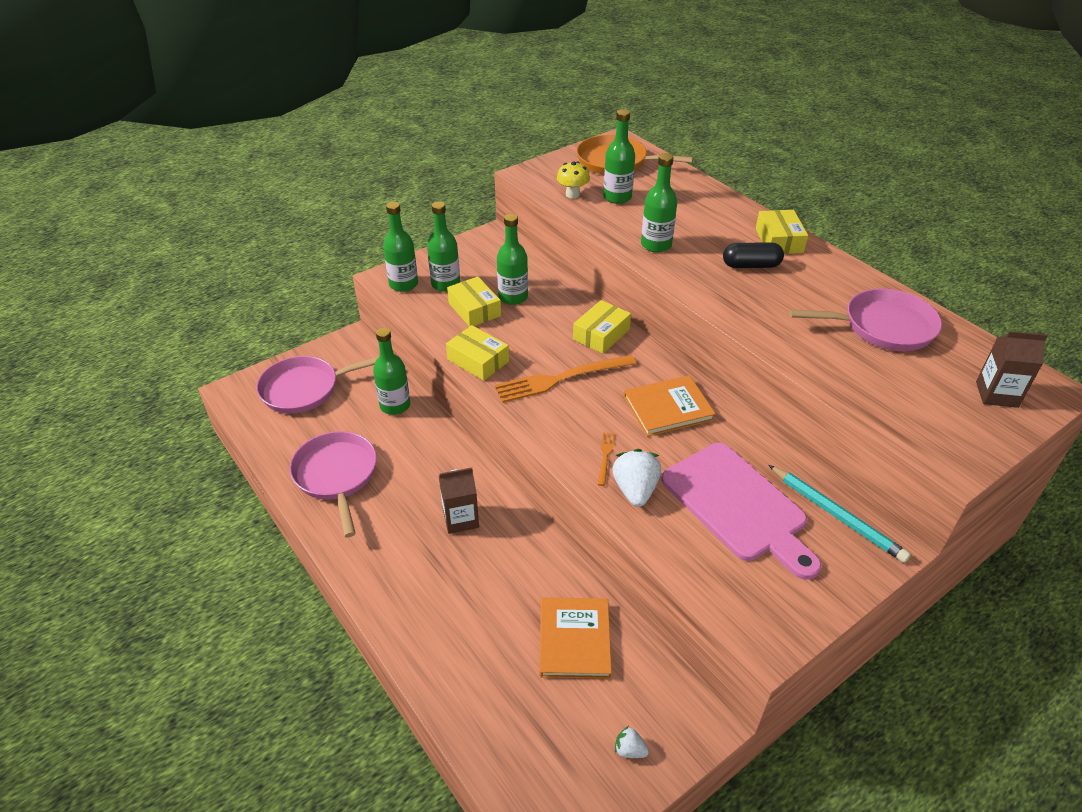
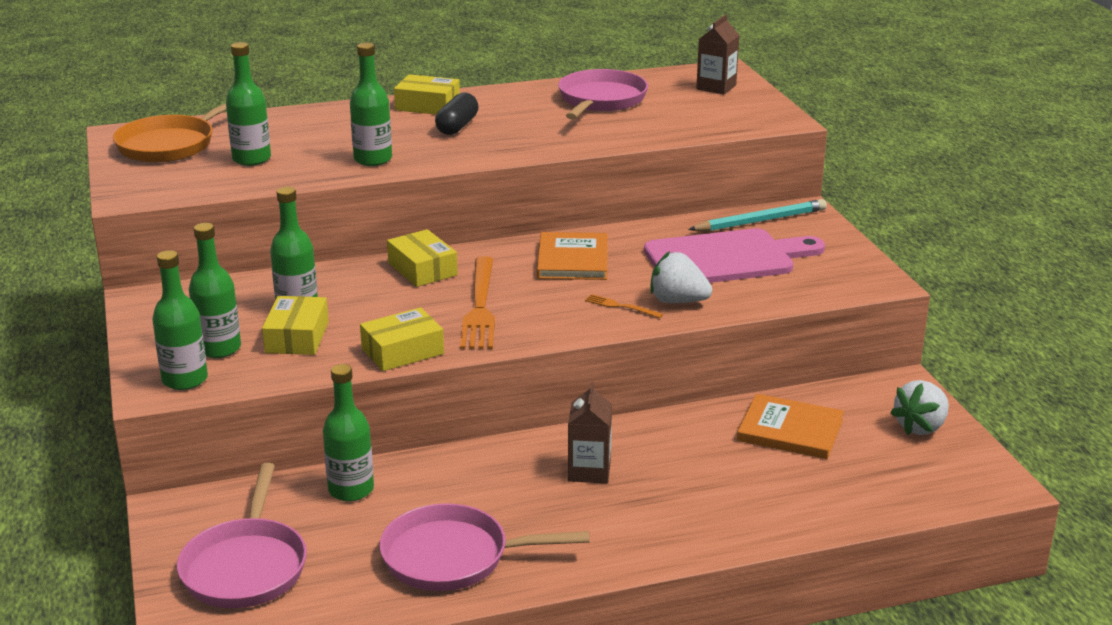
camera: 70 degrees left, 15 degrees down
yellow box [447,277,501,327] -> yellow box turned 75 degrees counterclockwise [262,296,329,355]
yellow mushroom [557,161,590,198] -> none
white strawberry [615,726,649,758] -> white strawberry [890,380,949,435], size x1.93

